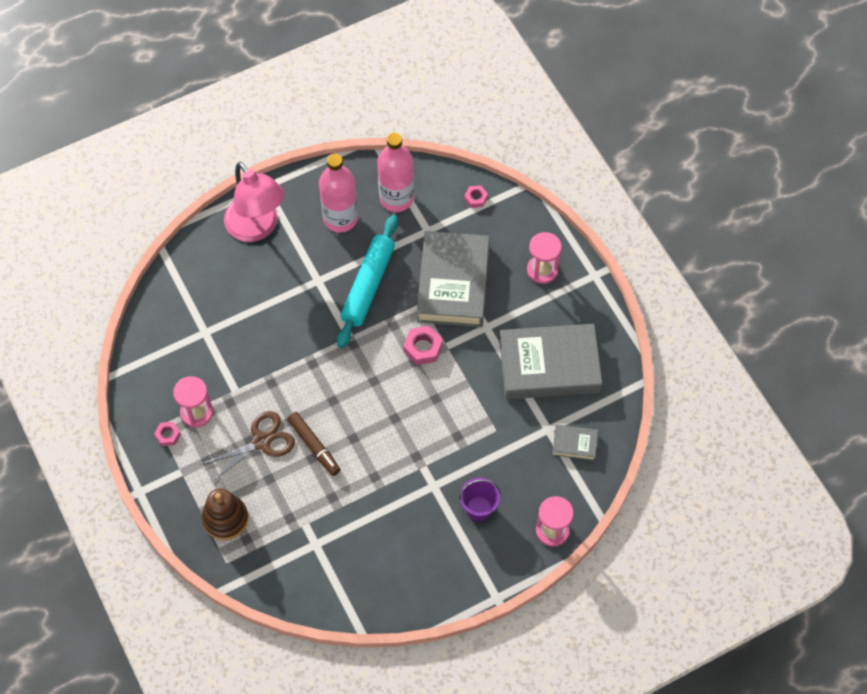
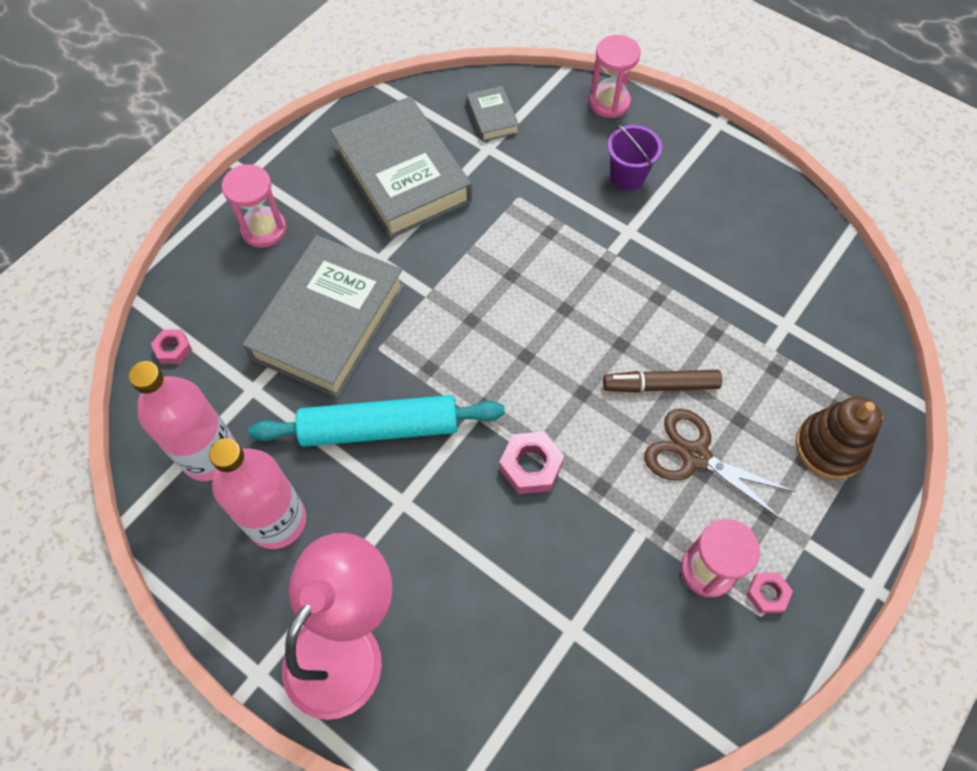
camera: 115 degrees left, 0 degrees up
brown marker [287,412,341,476] -> brown marker turned 120 degrees counterclockwise [603,370,722,393]
pink nut [403,326,443,365] -> pink nut moved to [499,431,564,494]
grey book [417,231,490,327] -> grey book turned 45 degrees counterclockwise [243,235,405,398]

